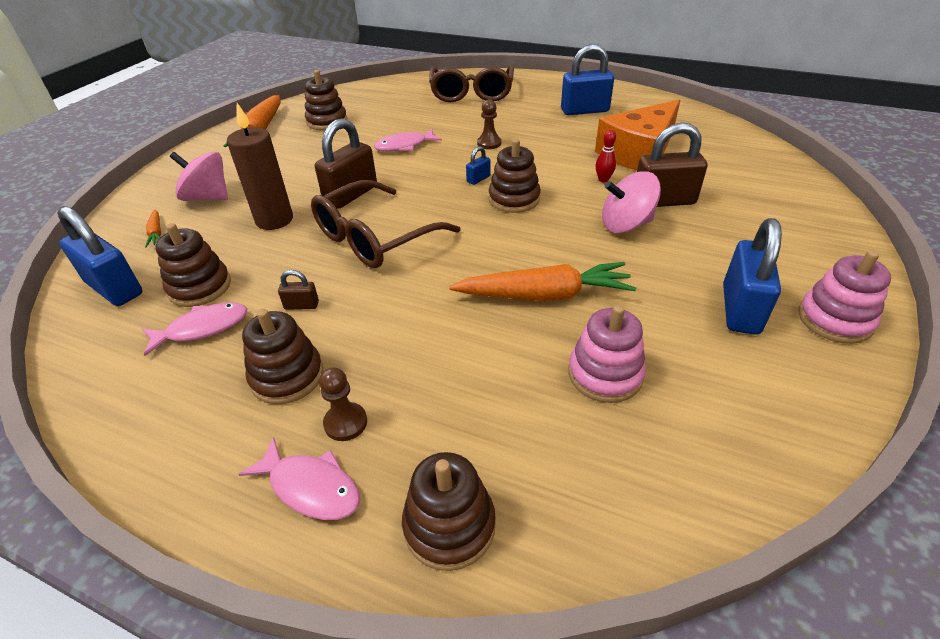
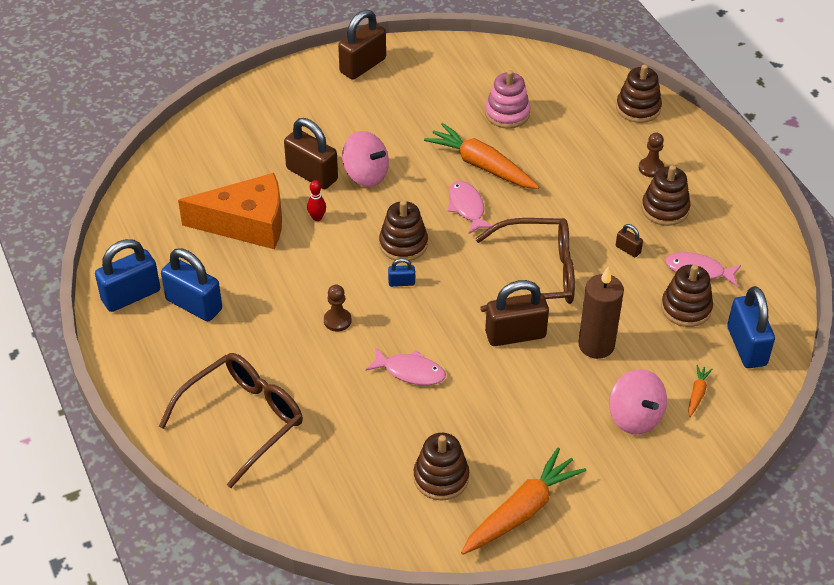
camera: 140 degrees left, 5 degrees up
pink fish [238,437,360,520] -> pink fish moved to [447,181,493,234]
blue padlock [723,218,782,335] -> blue padlock moved to [95,239,160,312]
pink stacking toy [799,251,891,344] -> brown padlock [338,10,386,80]

